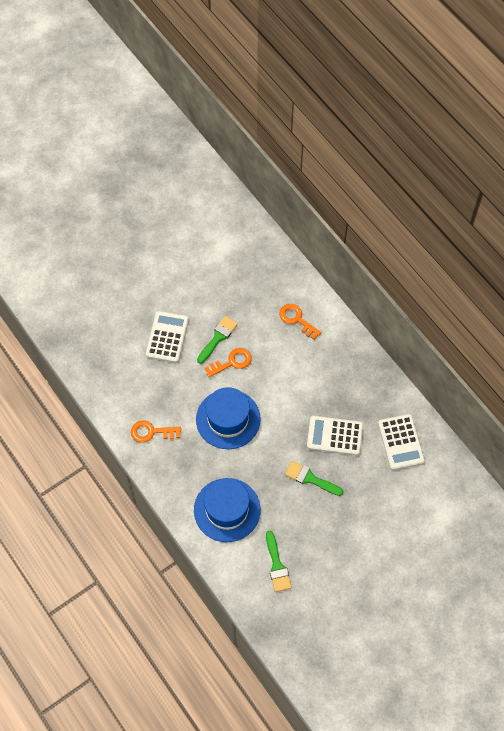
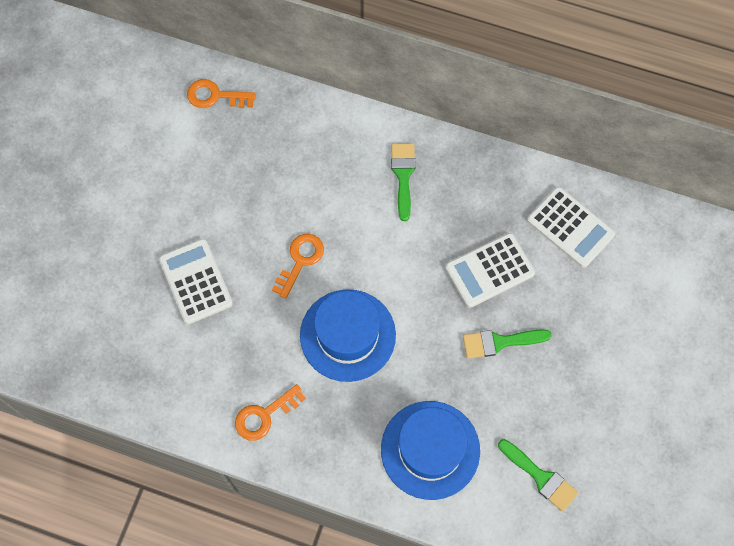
camera: 35 degrees left, 5 degrees up
green brush [197,316,238,364] -> green brush moved to [391,143,416,221]
orange key [279,304,321,339] -> orange key moved to [187,79,256,108]

